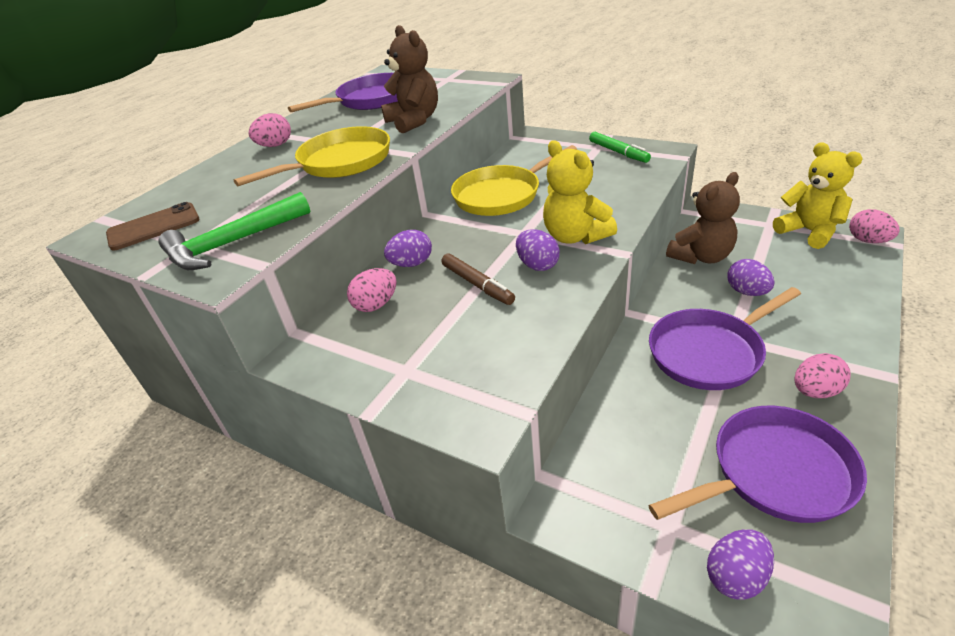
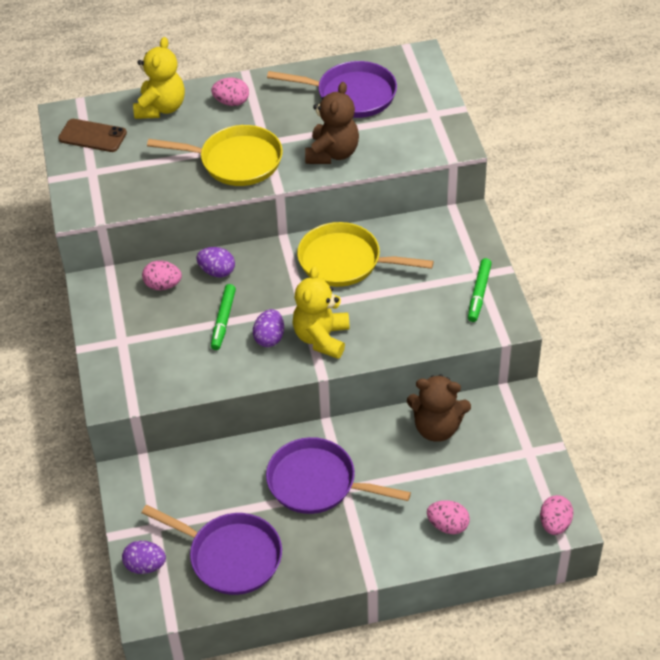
camera: 45 degrees right, 10 degrees up
green hammer [159,192,311,270] -> none
brown marker [441,253,515,305] -> green marker [211,284,236,350]
purple egg [727,259,775,296] -> none
yellow teddy bear [773,143,863,249] -> yellow teddy bear moved to [133,37,185,119]
pink egg [794,353,851,398] -> pink egg moved to [427,500,470,534]

